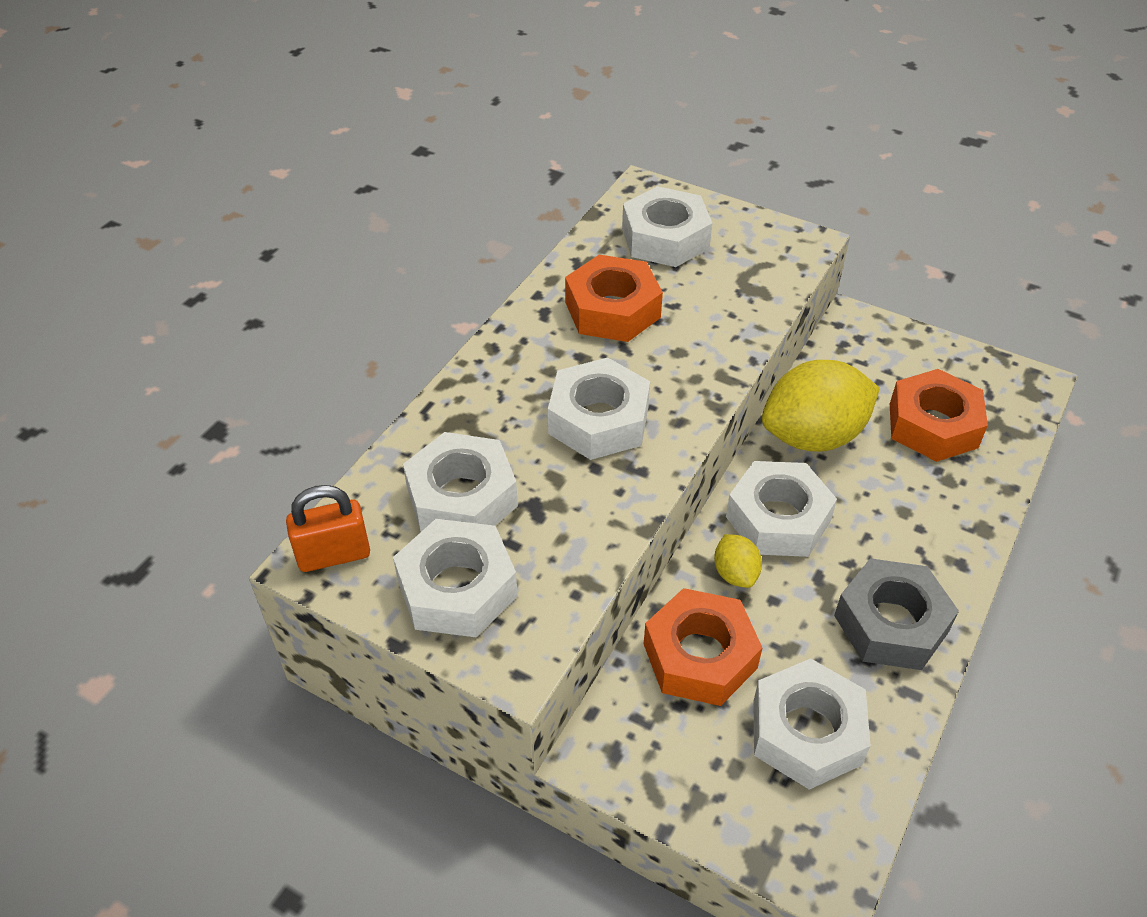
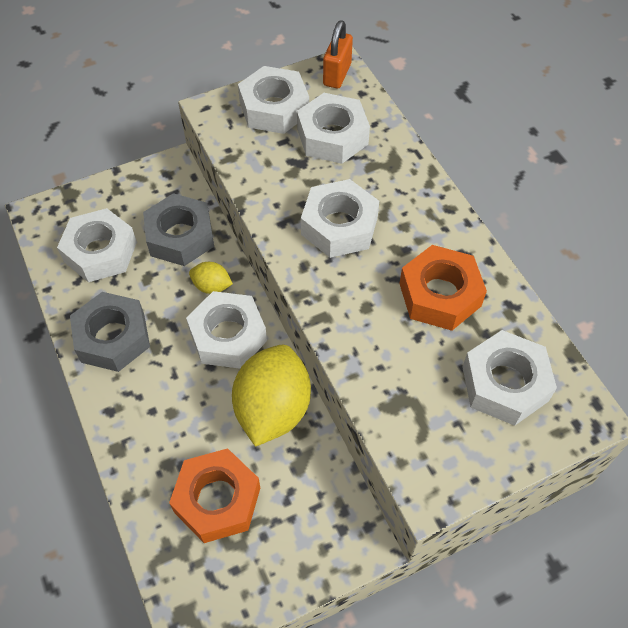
camera: 125 degrees right, 10 degrees up
orange nut [644,588,762,706] -> grey nut [143,193,214,266]

